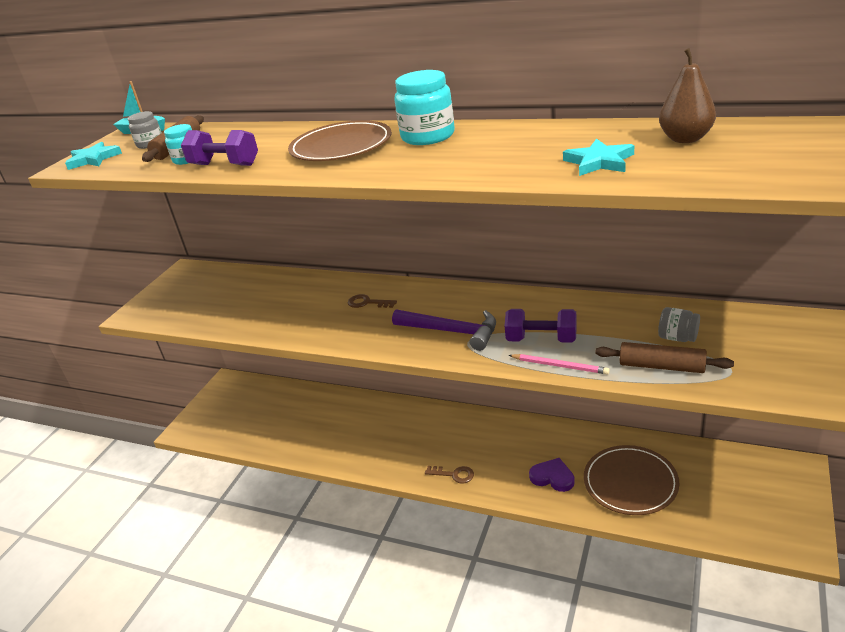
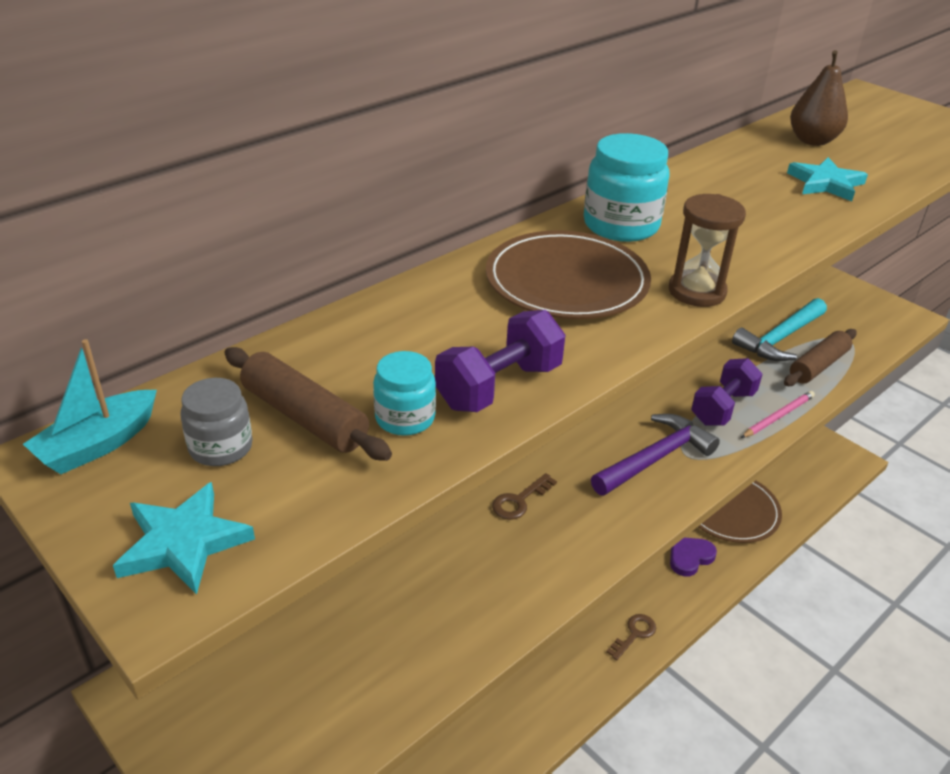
camera: 70 degrees left, 5 degrees up
grey jar [658,307,700,342] -> turquoise hammer [732,298,827,361]
none -> brown hourglass [669,194,746,307]

